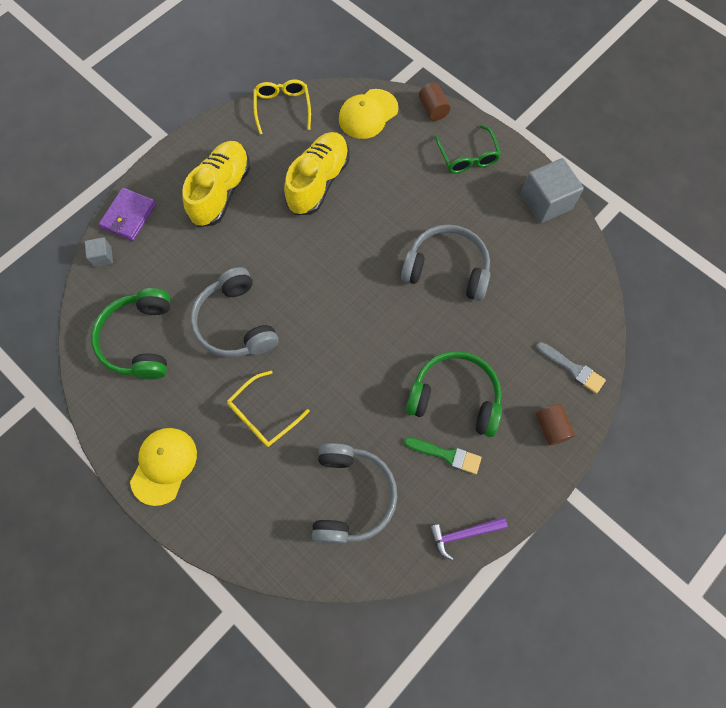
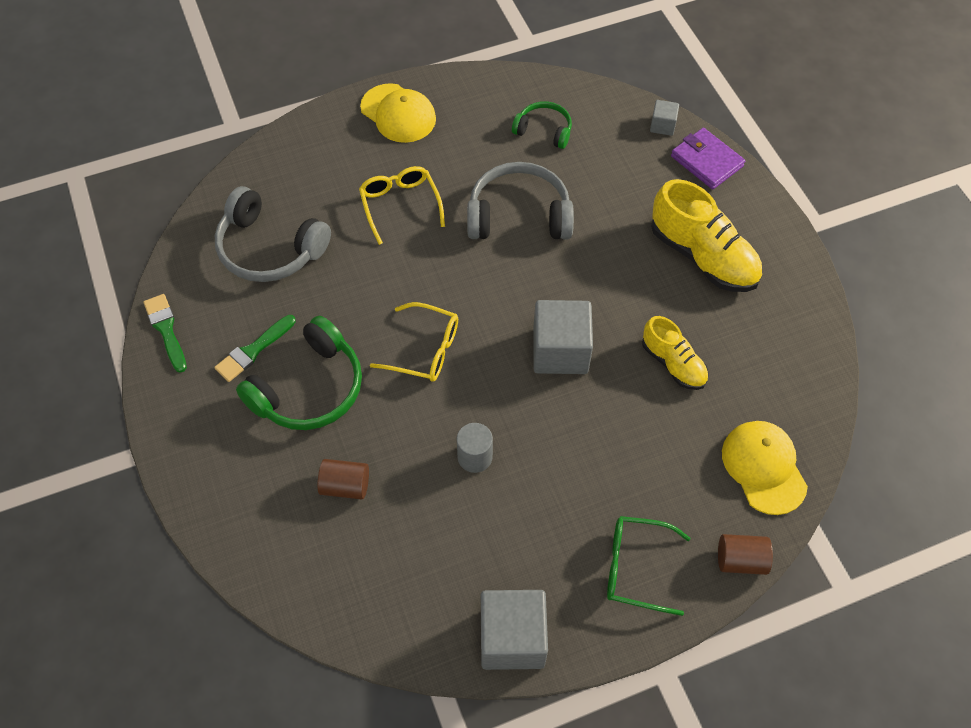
camera: 115 degrees right, 10 degrees down
green headphones [91,288,171,379] -> green headphones [512,101,572,149], size x0.57
yellow glasses [253,80,311,134] -> yellow glasses moved to [370,302,458,382]
yellow shoe [284,132,350,215] -> yellow shoe [642,316,709,390], size x0.60
grey headphones [401,225,490,301] -> grey cylinder [456,423,493,473]
purple hammer [430,517,508,560] -> green brush [143,294,187,373]
grey brush [536,342,606,394] -> none
brown cylinder [536,404,575,446] -> brown cylinder moved to [317,459,369,499]
none -> grey cube [533,300,593,374]

